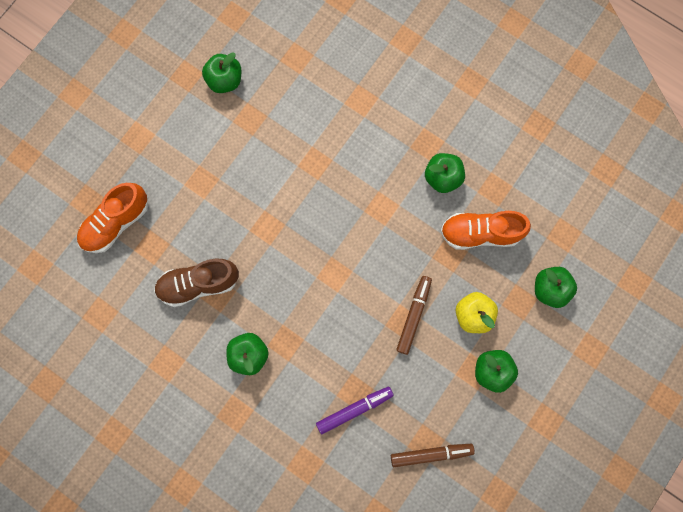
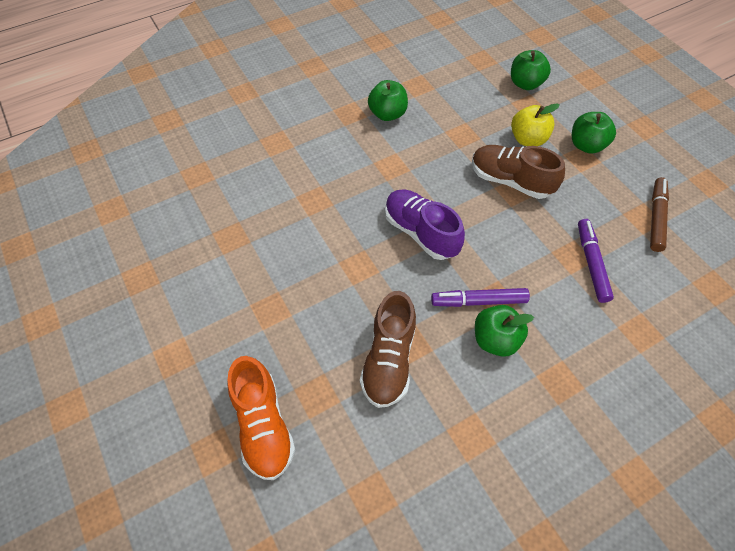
camera: 65 degrees left, 20 degrees down
green apple [202,52,241,93] -> none
brown marker [396,276,432,355] -> brown shoe [472,145,565,199]
orange shoe [441,211,531,250] -> none
none -> purple shoe [385,189,465,260]
none -> purple marker [431,288,530,307]

